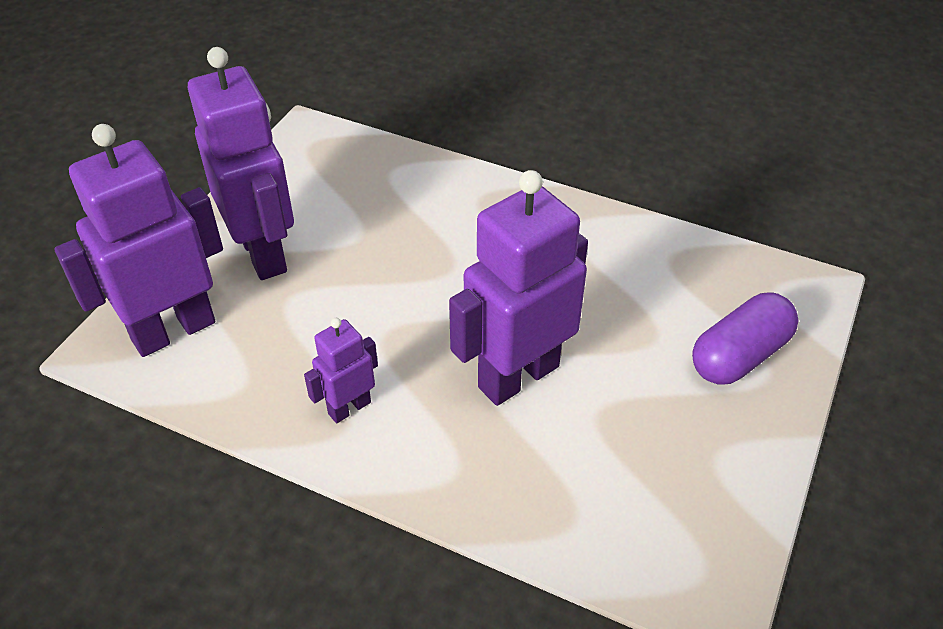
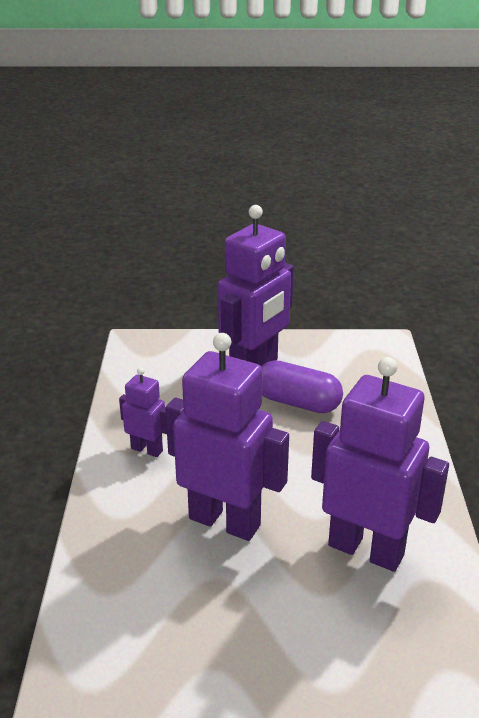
camera: 65 degrees right, 15 degrees down
purple robot [54,124,223,357] -> purple robot moved to [311,357,449,572]
purple capsule [692,292,799,385] -> purple capsule moved to [261,360,343,413]

